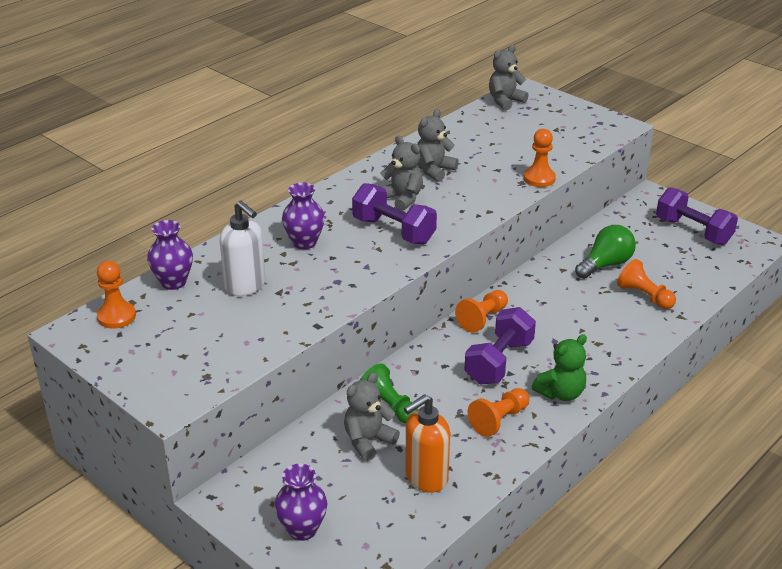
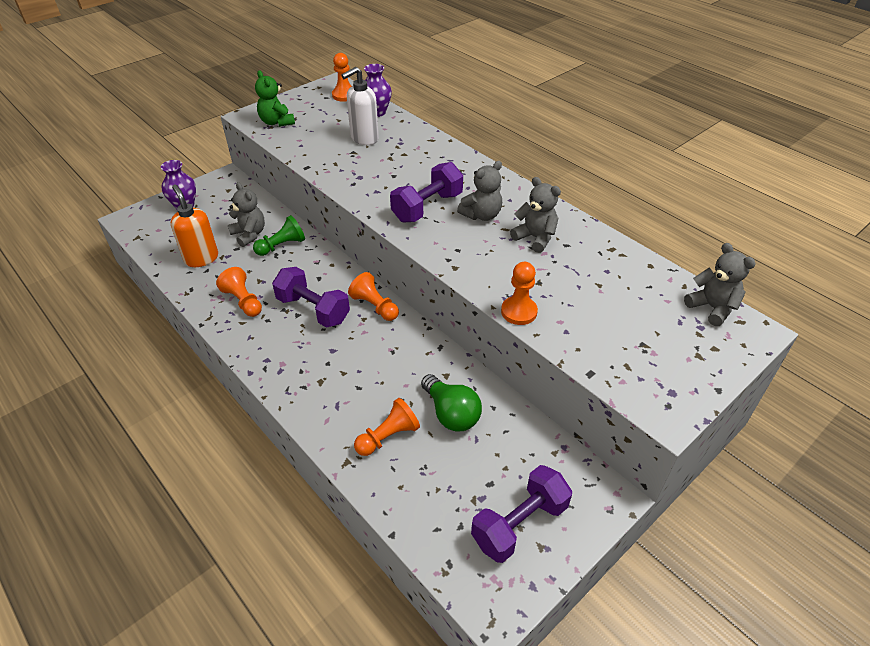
camera: 95 degrees right, 10 degrees up
purple vase [282,182,325,249] -> none
green teddy bear [532,334,587,401] -> green teddy bear moved to [255,70,295,127]

